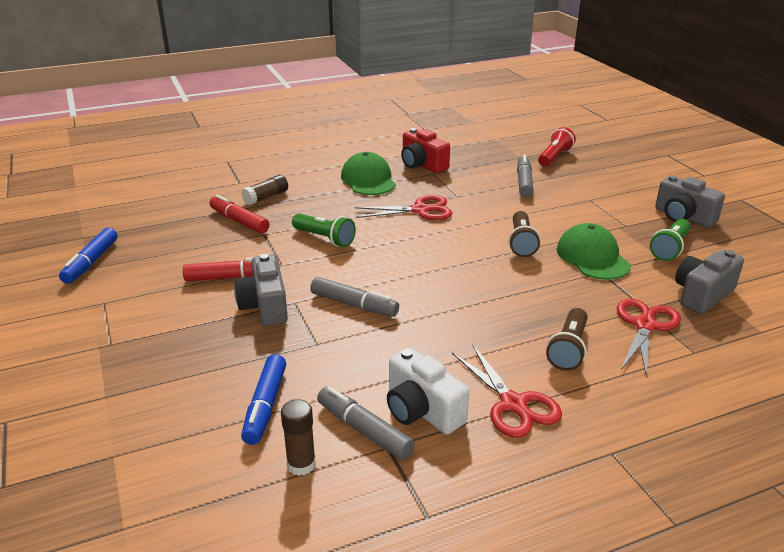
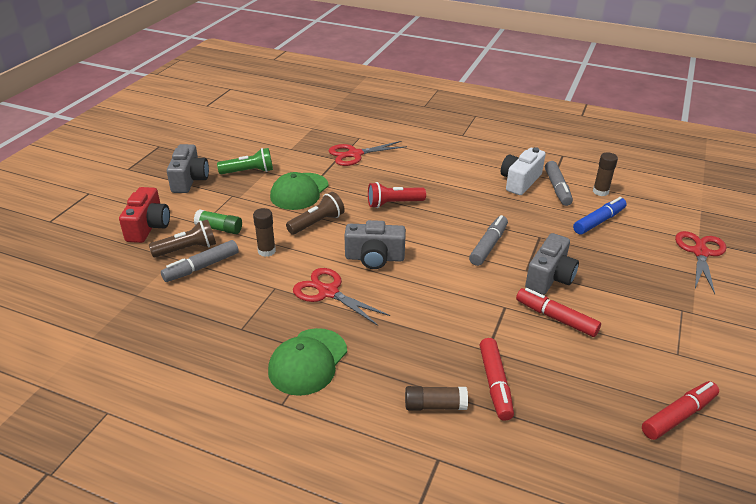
camera: 135 degrees left, 5 degrees up
blue marker [59,228,118,284] -> red marker [642,381,719,440]
green flashlight [292,214,356,247] -> none
grey marker [310,277,399,317] -> grey marker turned 45 degrees clockwise [469,215,508,266]
white camera [387,347,469,435] -> white camera turned 150 degrees counterclockwise [501,147,546,195]
red camera [401,128,450,173] -> red camera moved to [119,187,170,243]
red scissors [452,345,562,438] -> red scissors moved to [675,231,726,294]
red flashlight [538,127,576,167] -> red flashlight moved to [368,182,426,208]
brown flashlight [546,308,588,371] -> brown flashlight moved to [149,219,216,257]
grey camera [675,250,744,314] -> grey camera moved to [345,220,406,269]
none -> green glue stick [194,209,242,234]
none -> brown glue stick [253,208,276,257]

